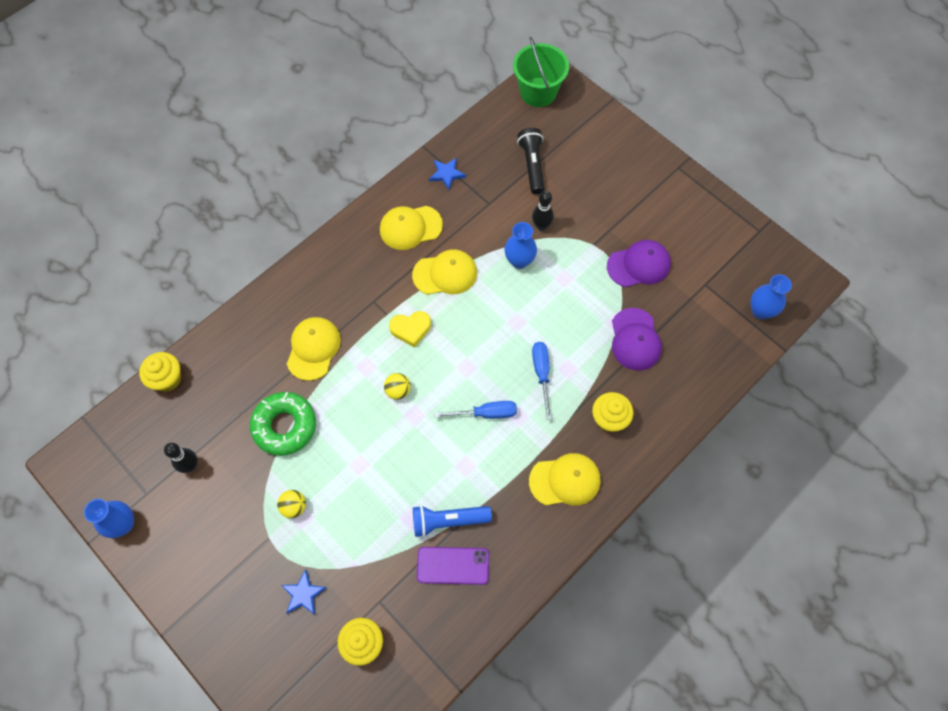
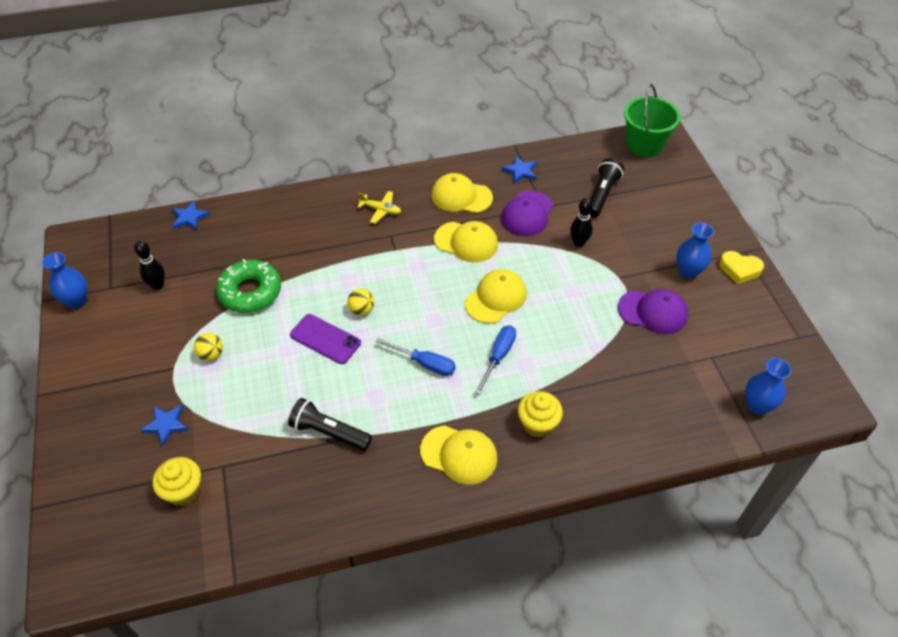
camera: 30 degrees right, 15 degrees down
yellow cupcake [139,352,181,392] -> blue star [172,201,210,230]
yellow cap [287,317,341,381] -> yellow cap moved to [465,269,527,323]
yellow heart [389,311,431,347] -> yellow heart moved to [719,251,764,284]
blue flashlight [413,505,492,537] -> black flashlight [288,398,372,451]
purple phone [417,547,489,585] -> purple phone moved to [290,314,361,364]
blue vase [504,222,537,269] -> blue vase moved to [676,223,714,279]
purple cap [612,308,662,371] -> purple cap moved to [501,191,553,237]
none -> yellow plane [357,191,401,224]

